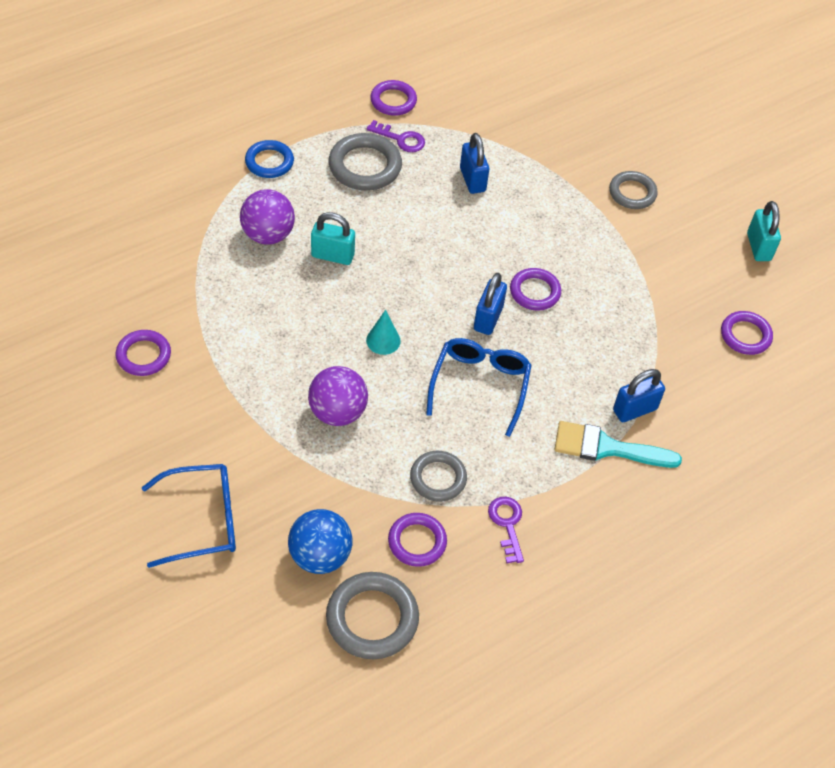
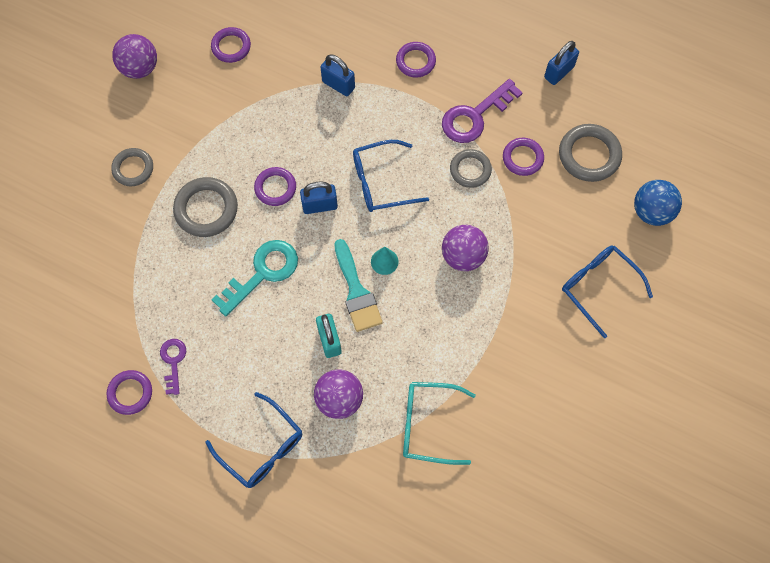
camera: 115 degrees left, 15 degrees up
purple ring [116,330,171,376] -> purple ring moved to [396,42,436,78]
blue ring [245,140,294,178] -> blue glasses [206,392,302,488]
blue ball [288,509,353,574] -> blue ball moved to [634,180,682,226]
grey ring [329,133,402,191] -> grey ring moved to [173,177,238,237]
blue padlock [460,133,489,194] -> blue padlock moved to [544,41,579,85]
purple key [488,497,524,563] -> purple key [442,79,523,143], size x1.74
turquoise brush [555,421,682,468] -> turquoise brush moved to [334,239,383,332]
turquoise padlock [747,201,781,261] -> purple ball [112,34,157,79]
none -> turquoise key [212,240,298,316]
none -> turquoise glasses [403,382,476,465]

